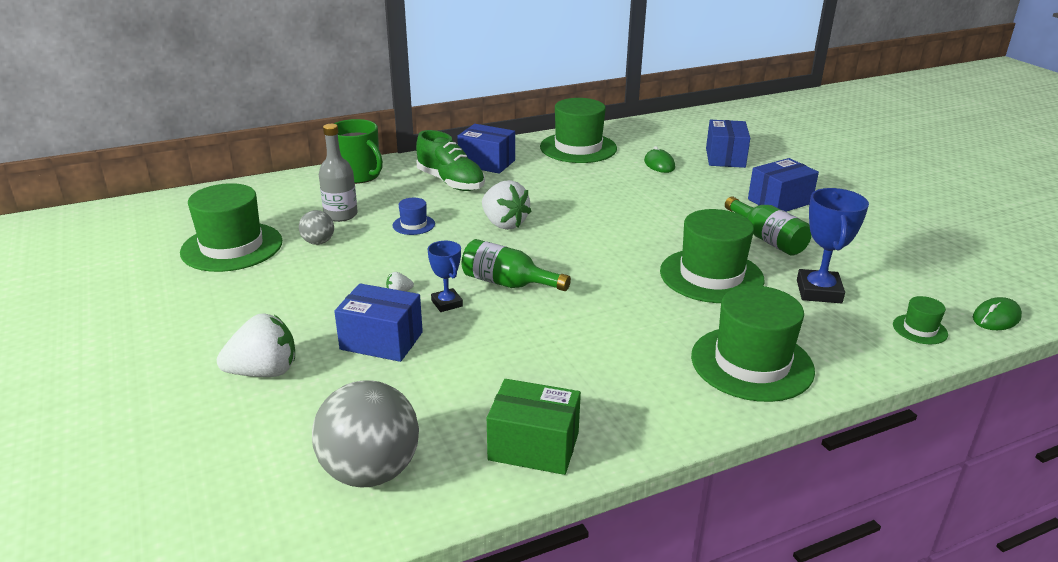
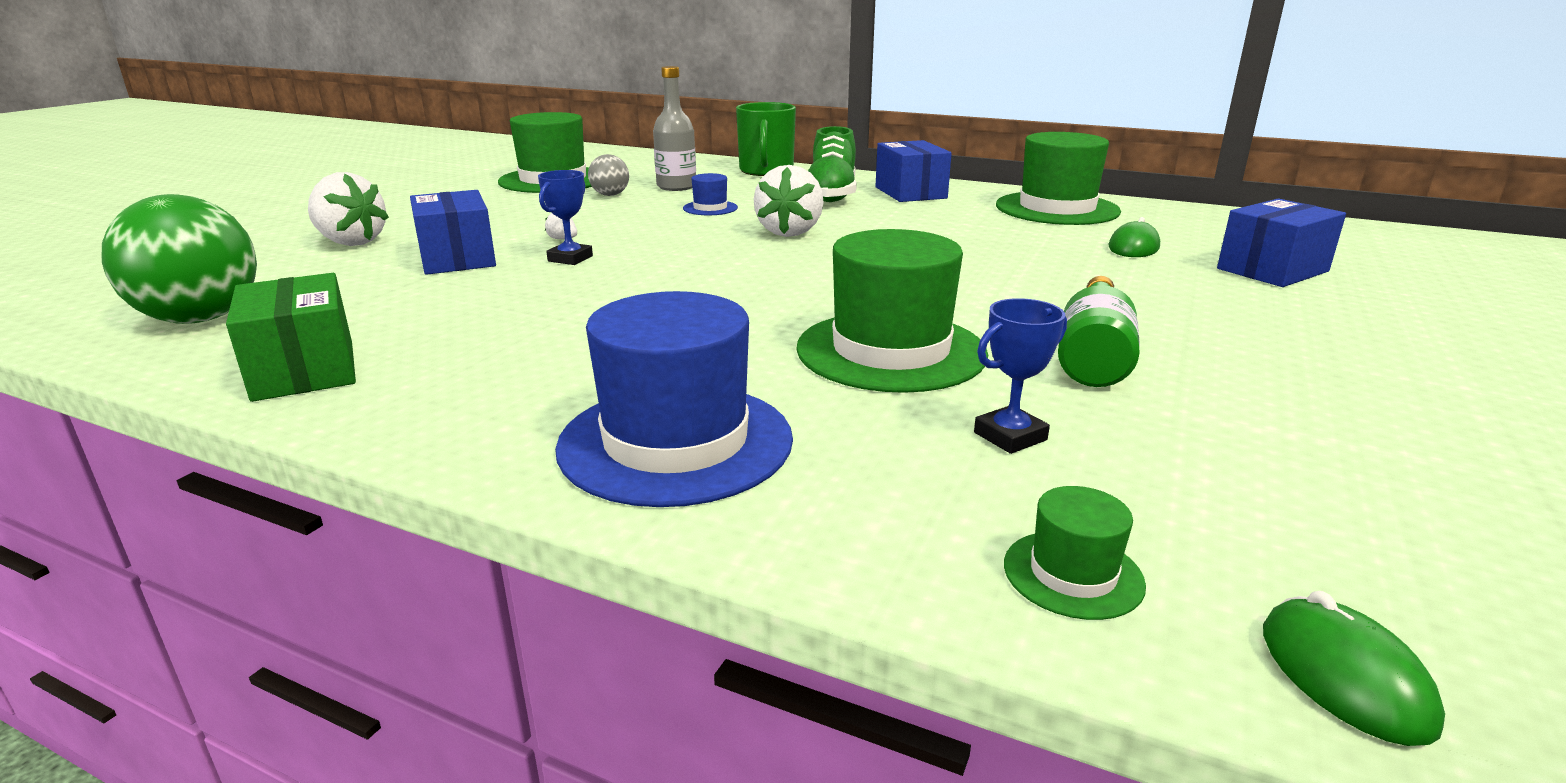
camera: 50 degrees right, 5 degrees down
grey ball [312,381,419,487] -> green ball [102,194,257,324]
green bottle [462,239,571,291] -> none
green hat [691,285,815,402] -> blue hat [555,291,793,507]
blue box [748,158,819,212] -> none
blue trophy [797,188,869,303] -> blue trophy [974,298,1067,454], size x0.60
green mouse [973,297,1022,330] -> green mouse turned 60 degrees clockwise [1263,591,1445,746]

